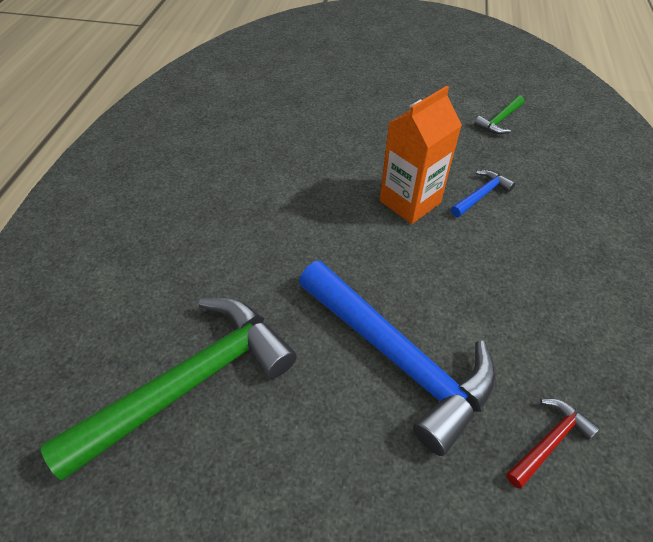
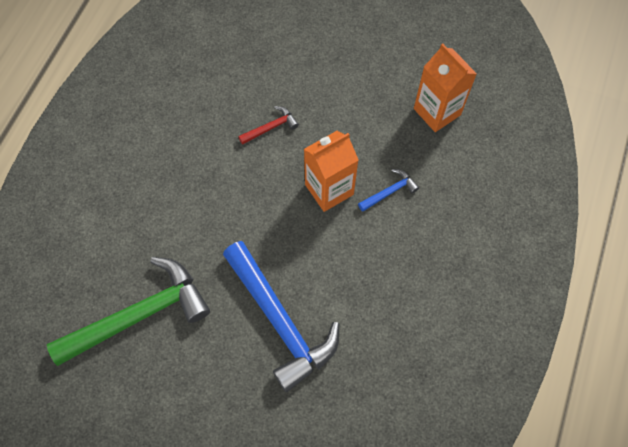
camera: 10 degrees right, 15 degrees up
green hammer [474,95,524,134] -> orange carton [414,43,477,132]
red hammer [506,399,600,489] -> red hammer moved to [238,106,299,145]

